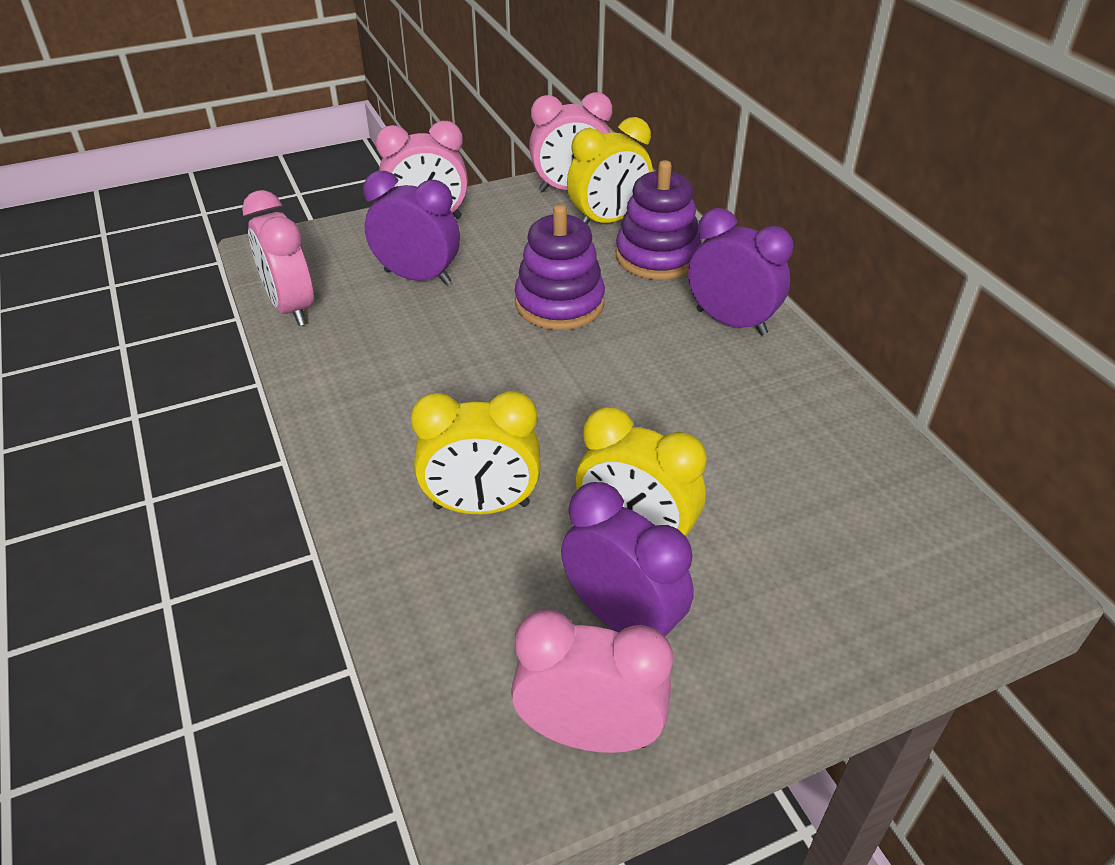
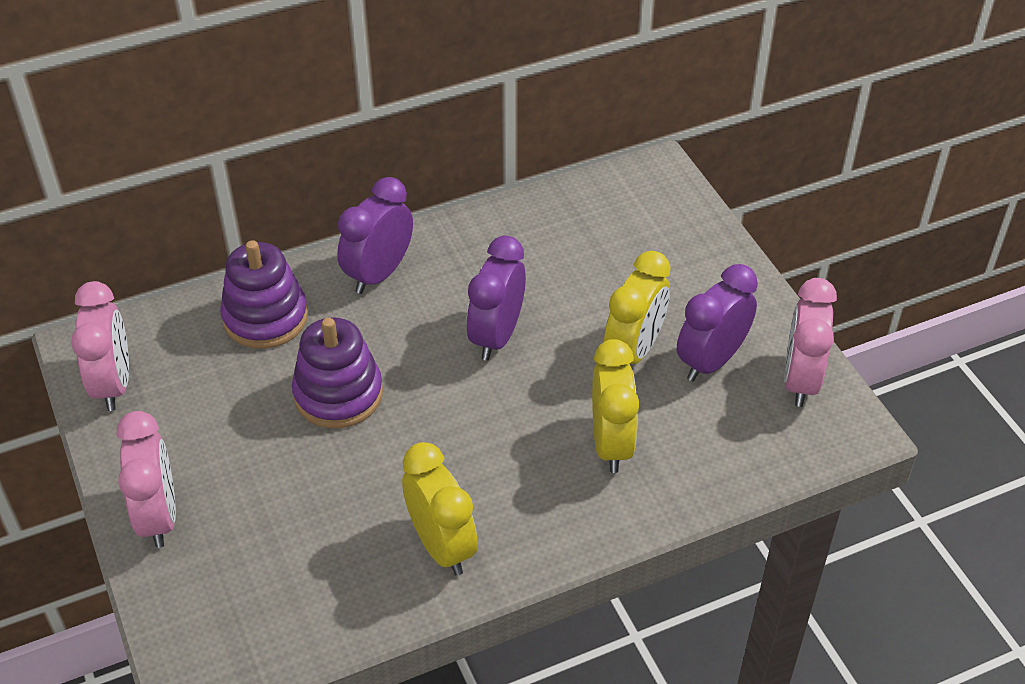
camera: 90 degrees left, 5 degrees up
pink clock [242,190,314,326] -> none
purple clock [363,171,460,285] -> purple clock moved to [466,236,526,361]
yellow clock [567,117,653,224] -> yellow clock moved to [402,442,478,576]

